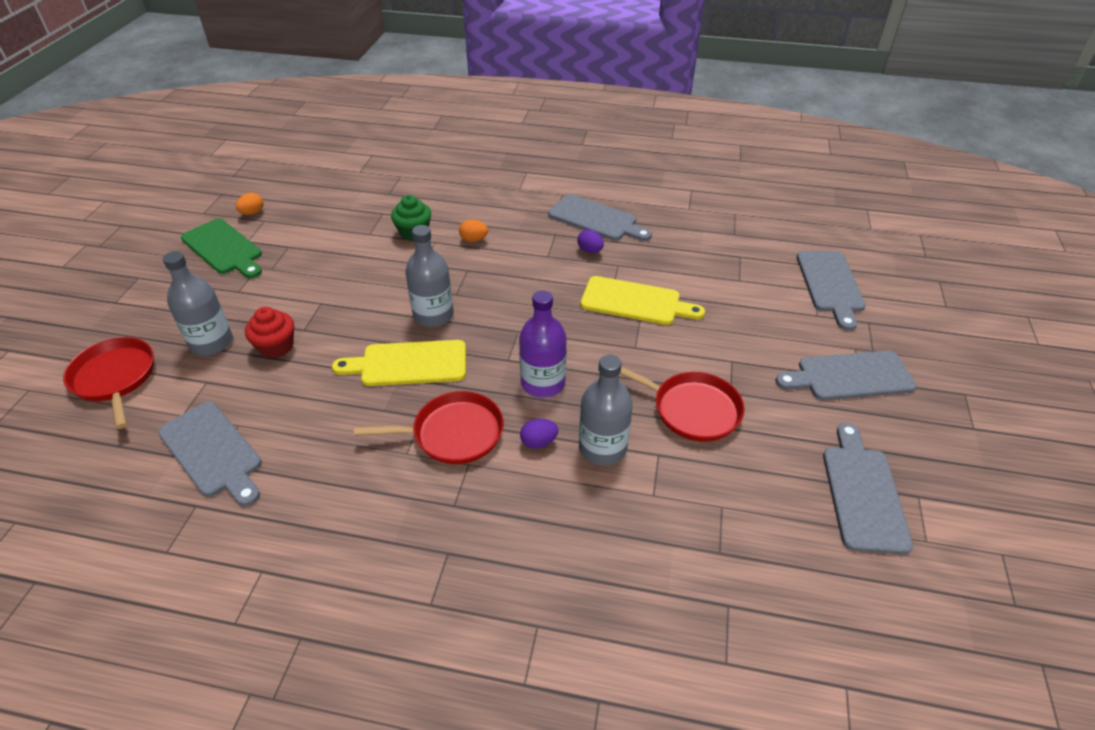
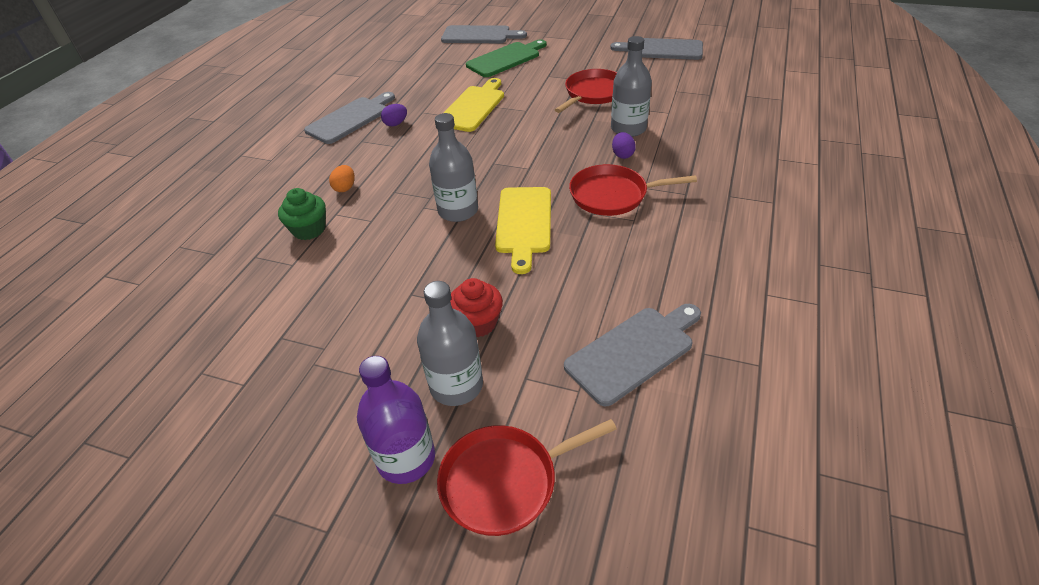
camera: 80 degrees left, 0 degrees up
green cutting board [181,219,262,278] -> green cutting board moved to [466,39,547,77]
orange egg [236,193,263,215] -> none
red pan [354,391,504,464] -> red pan turned 90 degrees counterclockwise [569,164,697,216]
purple bottle [519,290,567,398] -> purple bottle moved to [357,356,435,484]
grey cutting board [775,351,917,401] -> none

